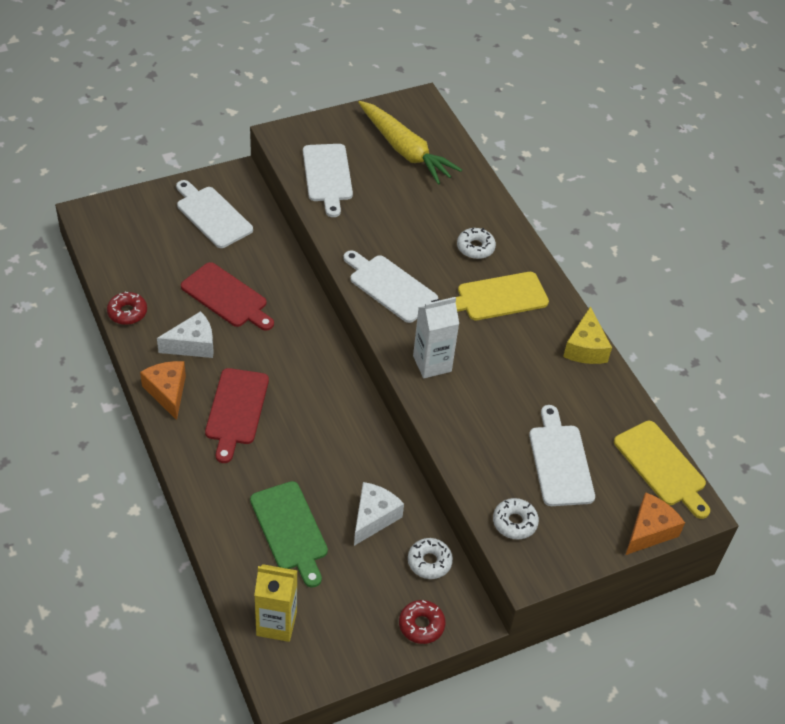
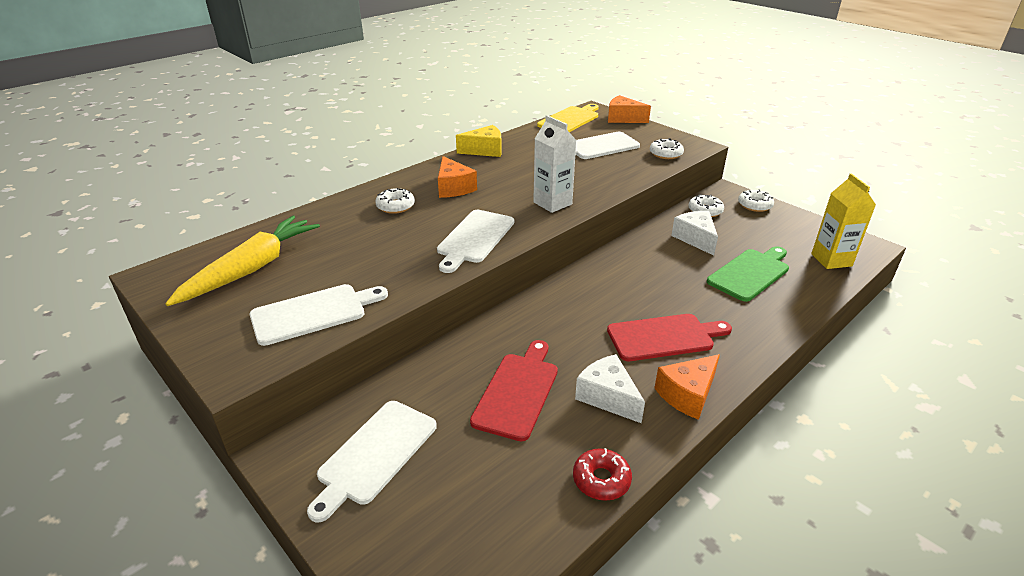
camera: 105 degrees left, 15 degrees down
white cheese [354,482,404,546] -> white cheese turned 60 degrees clockwise [671,211,718,256]
red donut [399,600,446,644] -> white donut [738,189,774,212]
yellow cutting board [456,272,549,320] -> orange cheese [438,156,477,198]

